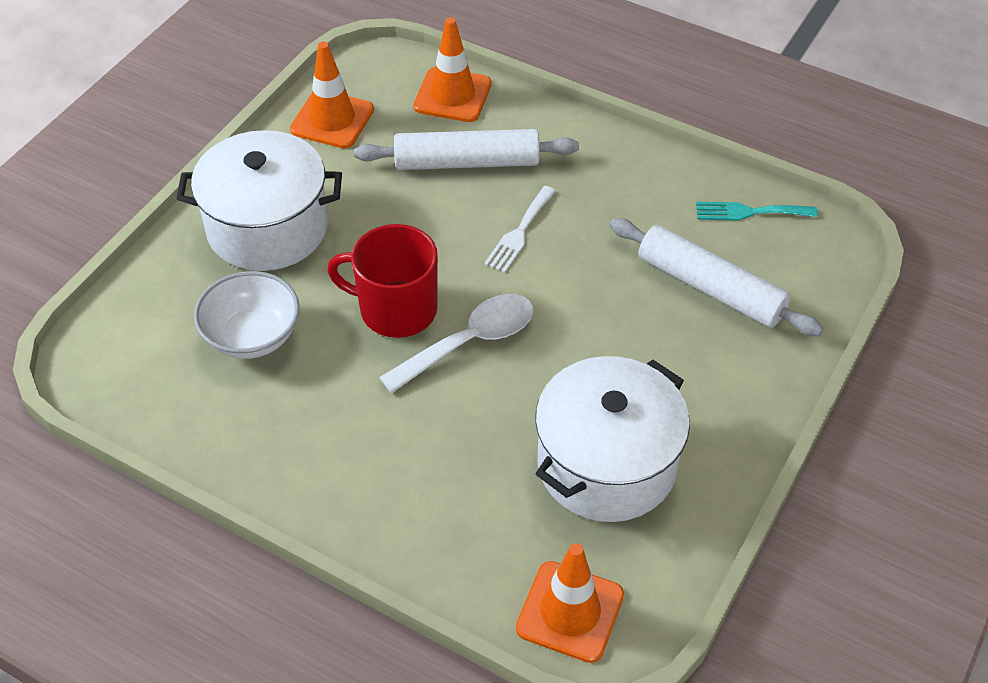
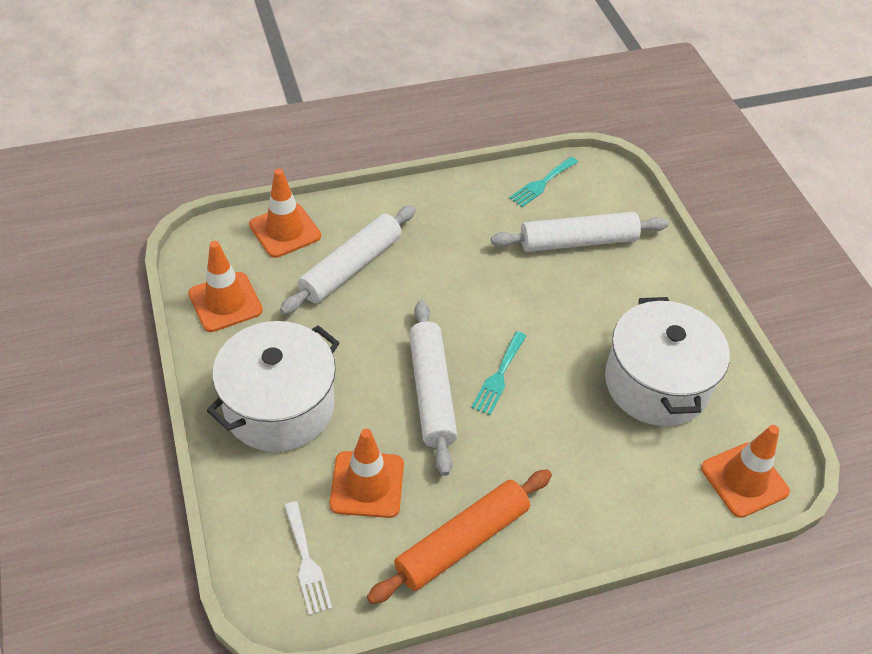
camera: 50 degrees left, 0 degrees up
white bowl [194,271,300,359] -> orange traffic cone [330,429,404,518]
red mug [327,224,438,338] -> white rolling pin [409,300,458,476]
white spoon [379,294,533,393] -> turquoise fork [471,331,526,415]
white fork [484,186,556,273] -> white fork moved to [284,501,332,615]
none -> orange rolling pin [367,469,552,604]

